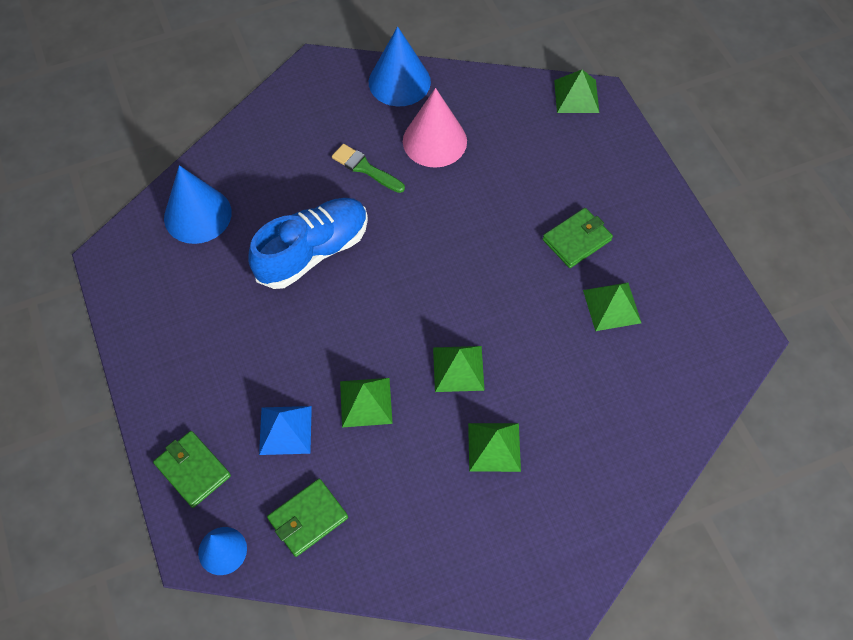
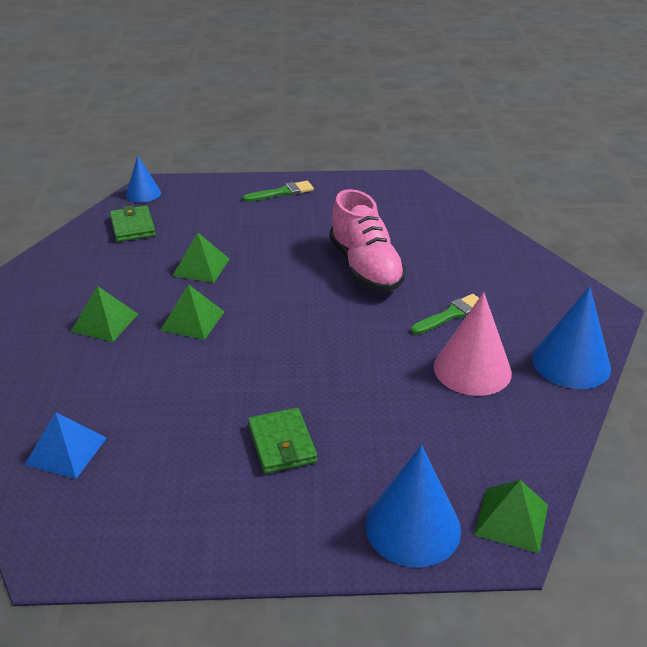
camera: 110 degrees right, 25 degrees down
green wallet [153,431,231,508] -> none
blue cone [164,165,232,244] -> blue cone moved to [365,445,461,568]
blue shoe [248,198,368,289] -> pink shoe [329,189,406,292]
blue pyramid [259,406,312,455] -> blue pyramid moved to [25,412,107,479]
green pyramid [583,283,641,331] -> none
none -> green brush [242,181,314,202]

